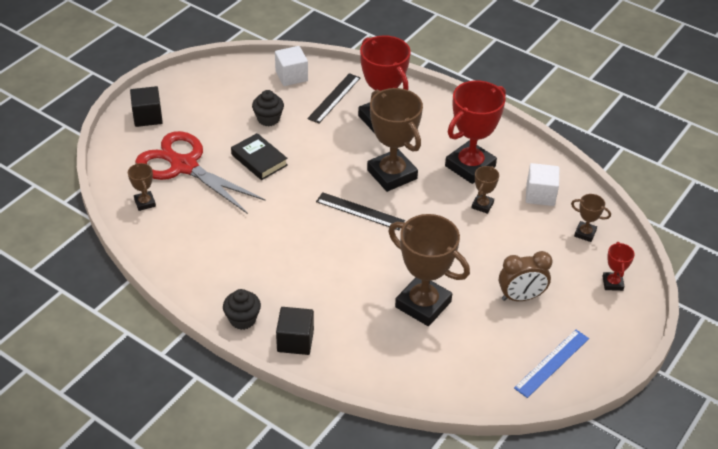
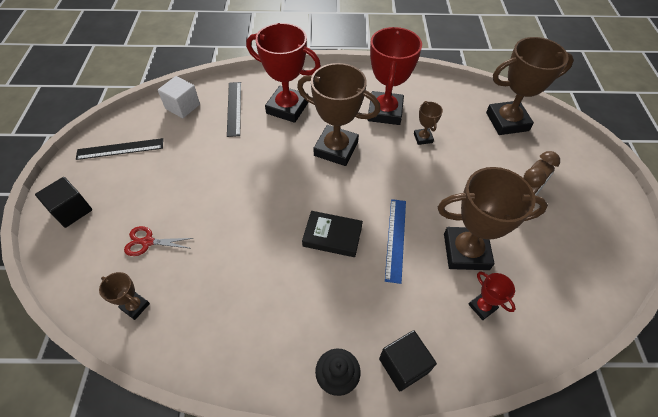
camera: 35 degrees left, 10 degrees up
red scissors [135,131,266,214] -> red scissors [124,226,193,256], size x0.43
black book [231,133,288,180] -> black book moved to [302,211,363,257]
black cupcake [252,90,284,126] -> none
black ruler [316,192,405,230] -> black ruler moved to [76,138,163,160]
blue ruler [514,330,589,398] -> blue ruler moved to [385,199,406,284]
white cube [526,163,560,206] -> none
brown trophy [571,194,611,242] -> brown trophy [486,37,574,135], size x2.16
red trophy [602,242,635,291] -> red trophy moved to [468,271,516,320]

